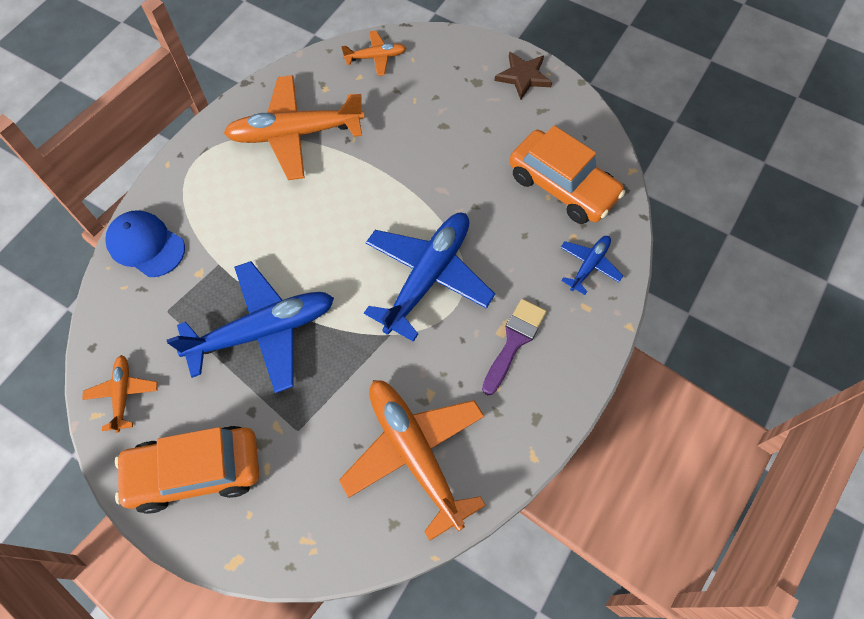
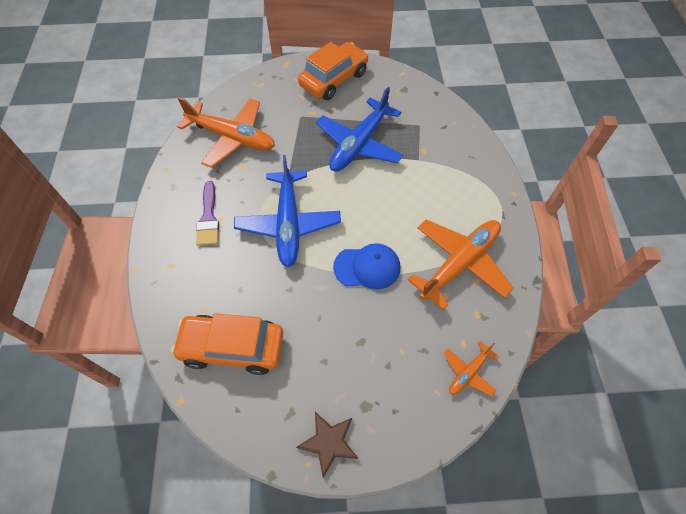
camera: 145 degrees right, 5 degrees down
orange plane [82,355,158,433] -> none
blue cap [106,210,185,277] -> blue cap moved to [333,243,400,290]
blue plane [560,236,623,295] -> none

